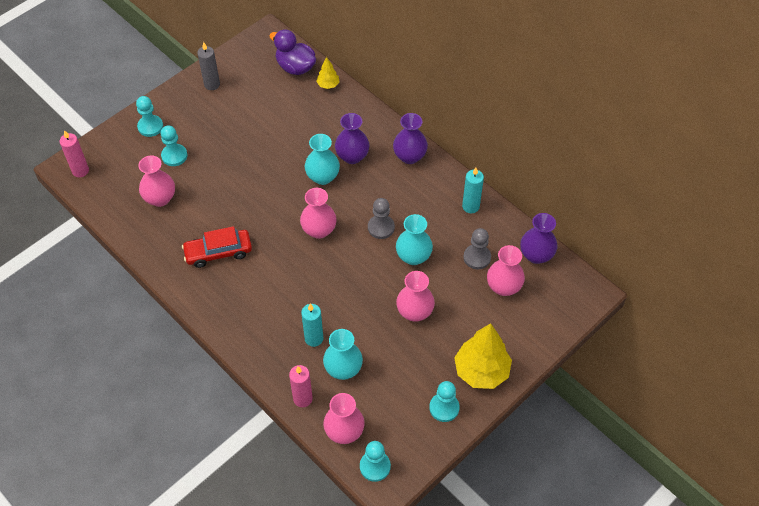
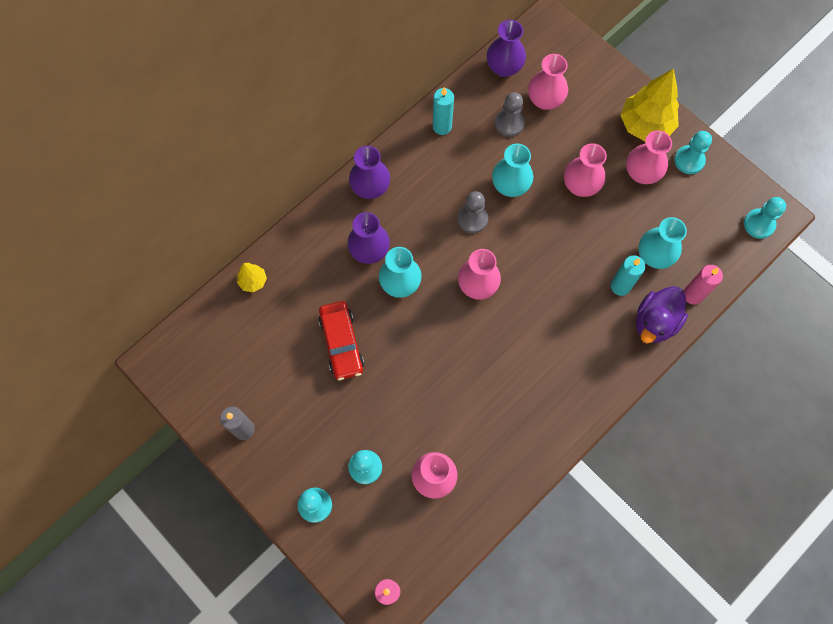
camera: 90 degrees left, 15 degrees up
red car [182,226,252,268] -> red car moved to [318,301,364,380]
purple duck [269,30,316,75] -> purple duck moved to [636,286,688,344]
pink vase [323,393,365,444] -> pink vase moved to [626,130,672,184]

